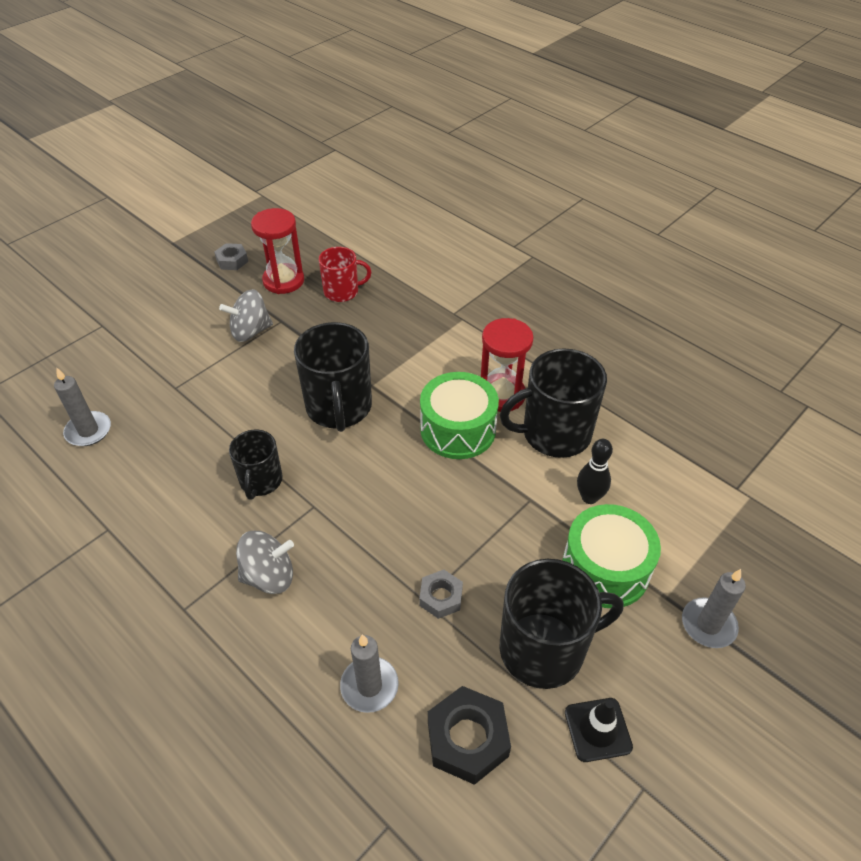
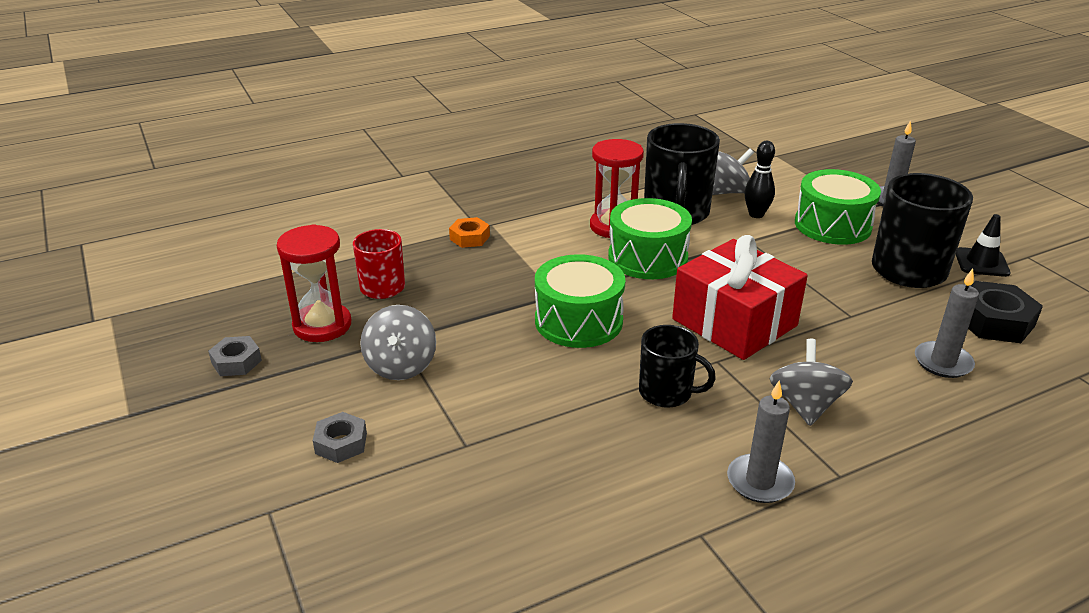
camera: 70 degrees left, 15 degrees down
grey candle [54,367,111,446] -> grey candle moved to [727,380,795,503]
black mug [294,322,372,432] -> green drum [535,254,625,348]
grey nut [419,570,463,619] -> grey nut moved to [313,412,367,463]
none -> orange nut [449,217,490,248]
none -> red gift [672,235,808,360]
none -> grey spinning top [712,148,754,195]

